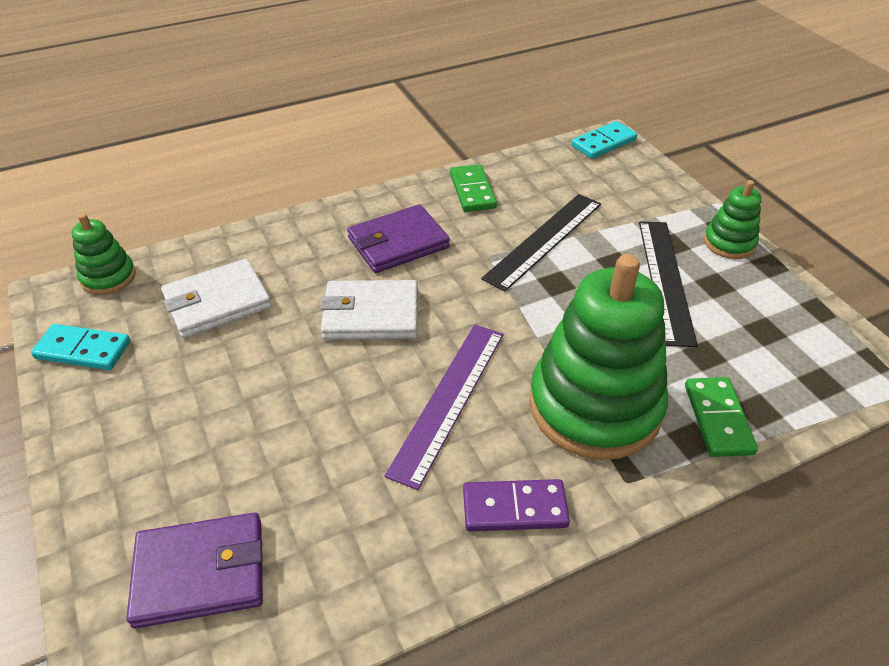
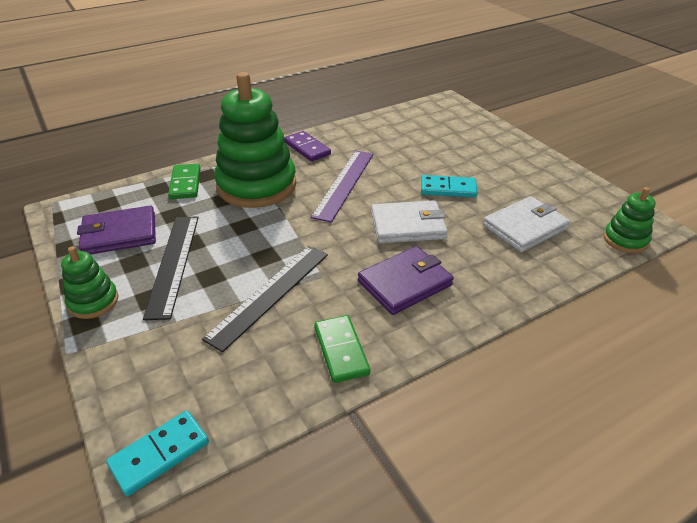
camera: 175 degrees right, 5 degrees down
turquoise domino [31,324,130,370] -> turquoise domino moved to [421,175,478,198]
purple wallet [127,513,263,628] -> purple wallet moved to [77,206,156,255]
purple domino [463,479,570,531] -> purple domino turned 60 degrees clockwise [284,131,331,162]

